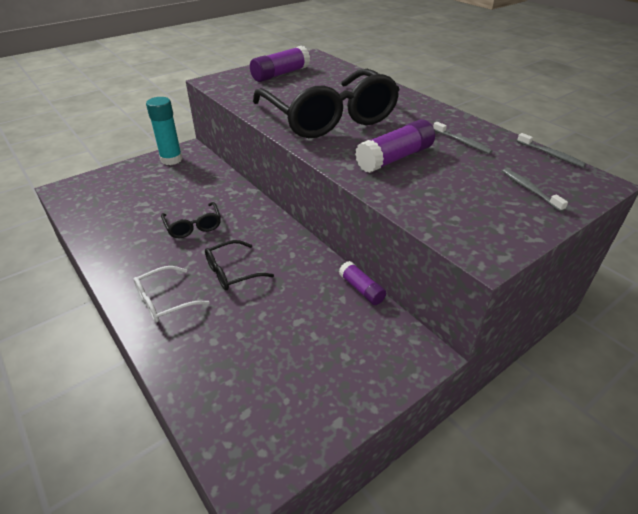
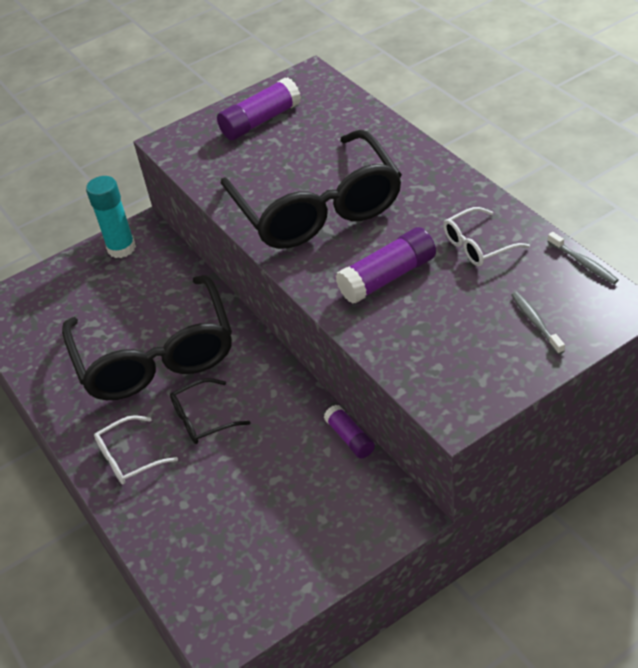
camera: 10 degrees right, 5 degrees up
black glasses [161,202,221,238] -> black glasses [62,275,232,400], size x2.35
grey toothbrush [433,122,493,154] -> white glasses [443,207,530,266]

